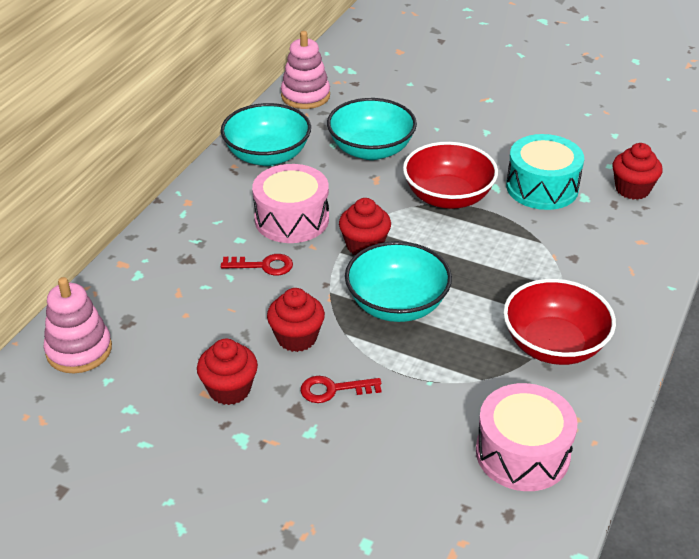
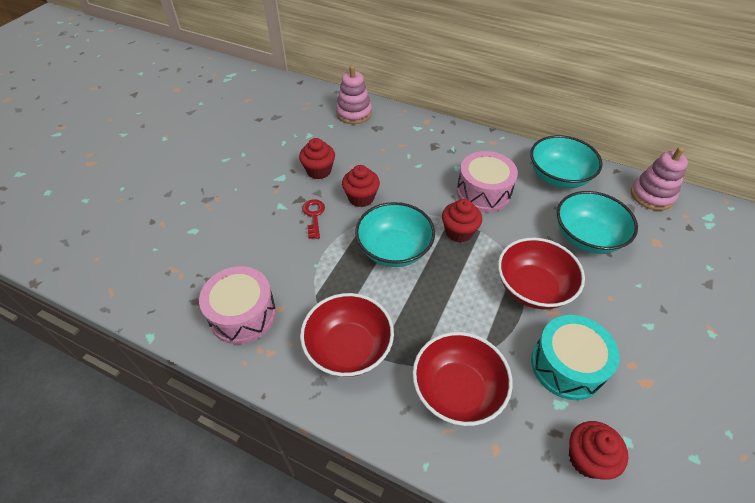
camera: 90 degrees right, 10 degrees up
red key [221,254,293,276] -> none
none -> red bowl [413,332,513,426]

